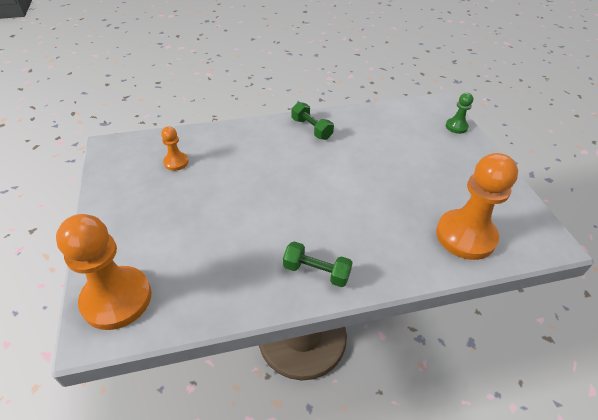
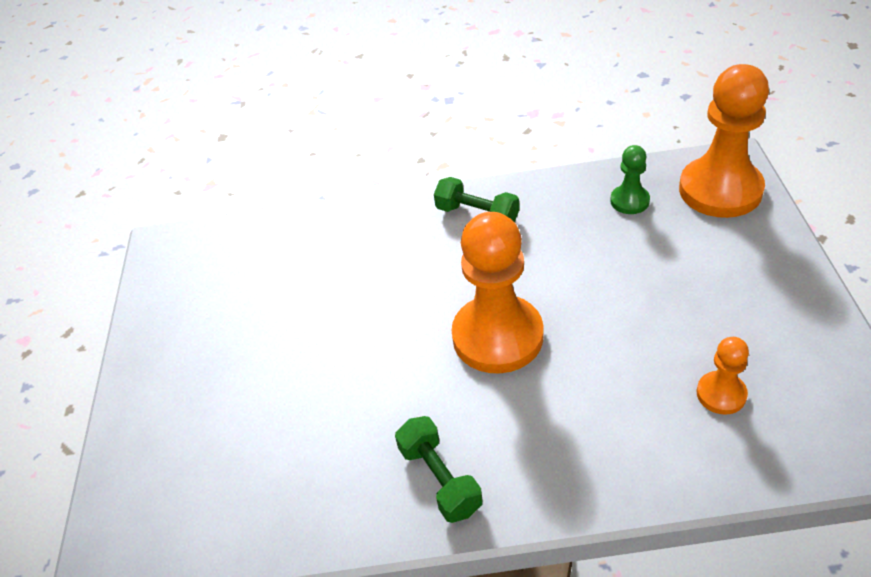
camera: 165 degrees left, 0 degrees up
orange pawn [436,153,518,260] -> orange pawn moved to [451,212,544,373]
green pawn [446,93,473,134] -> green pawn moved to [610,145,650,214]

